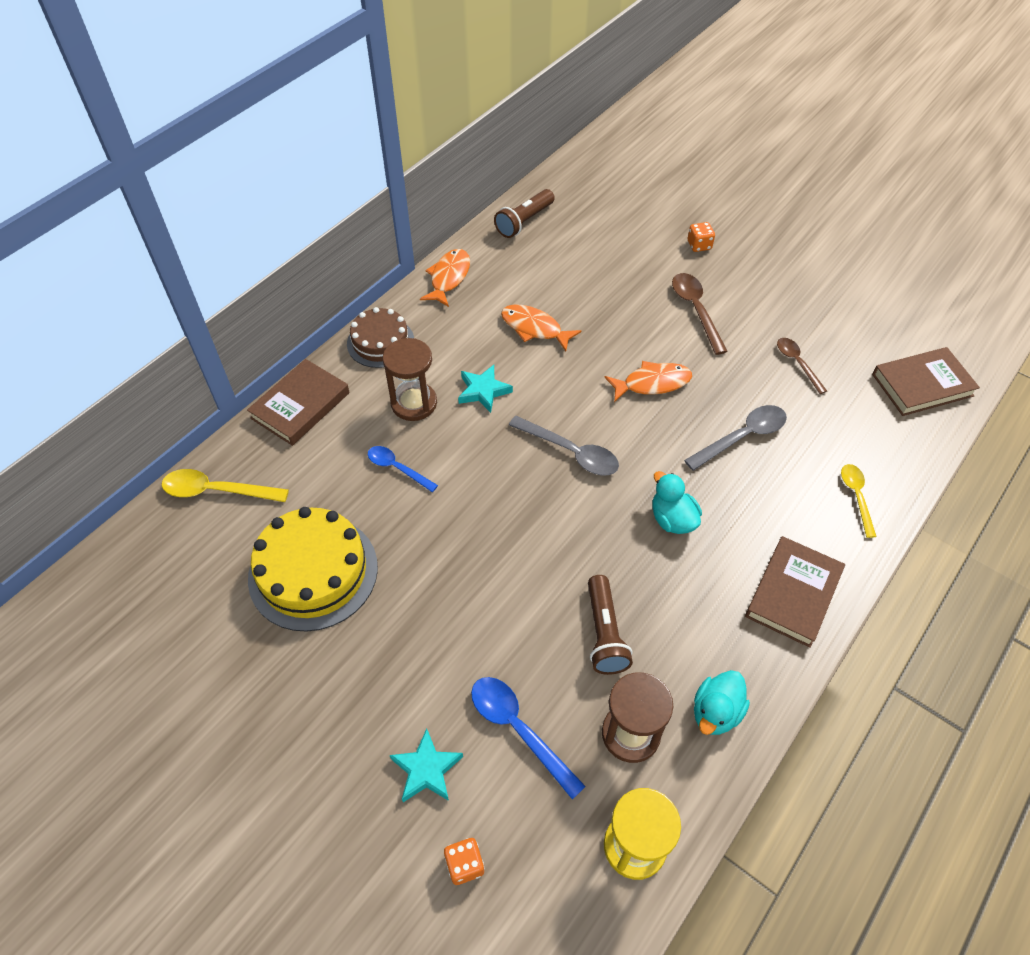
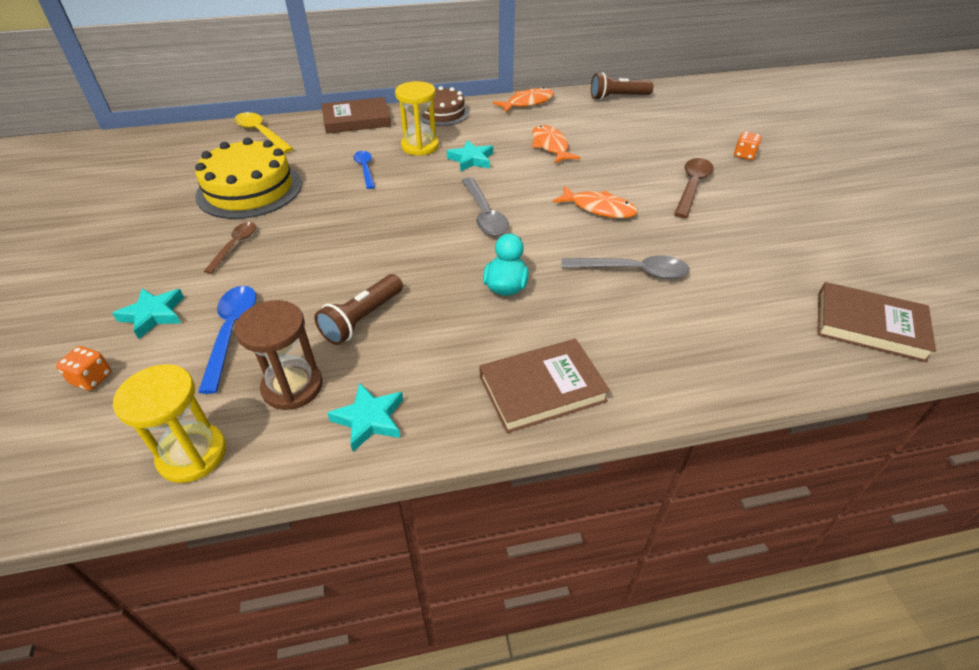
camera: 40 degrees right, 10 degrees down
brown hourglass [383,338,437,421] -> yellow hourglass [395,81,439,156]
turquoise duck [694,670,750,735] -> turquoise star [327,382,403,452]
brown spoon [777,338,827,394] -> brown spoon moved to [203,222,256,274]
yellow spoon [841,464,877,538] -> none

